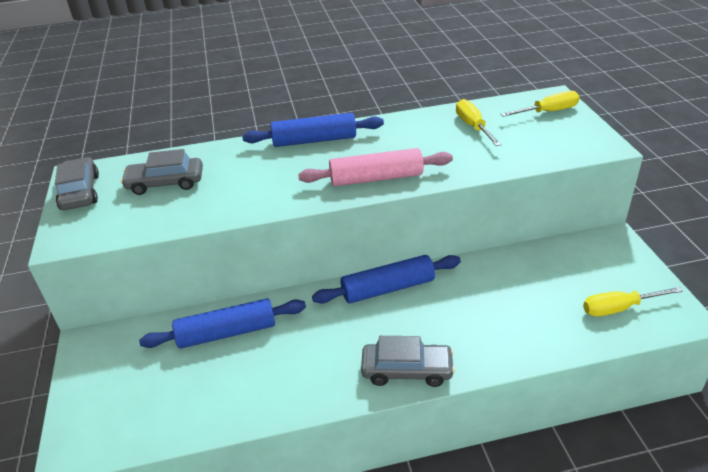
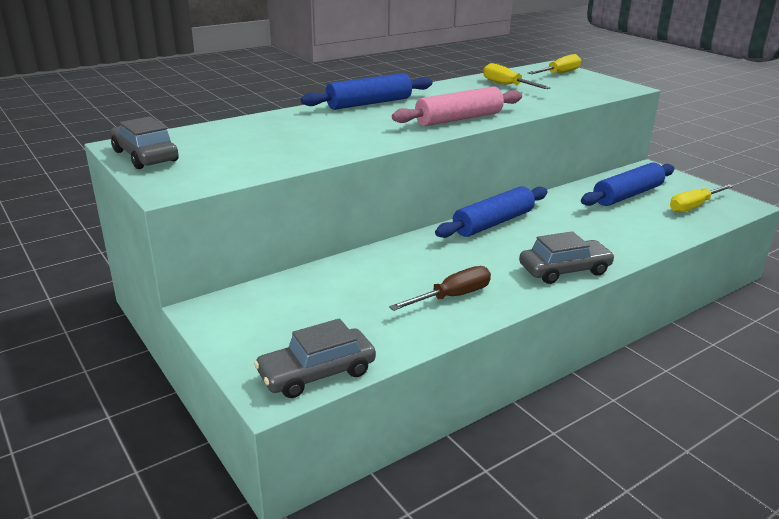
camera: 25 degrees left, 10 degrees down
grey car [121,149,203,195] -> grey car moved to [254,319,376,398]
blue rolling pin [139,298,306,349] -> blue rolling pin moved to [581,162,674,206]
none -> brown screwdriver [389,266,491,311]

